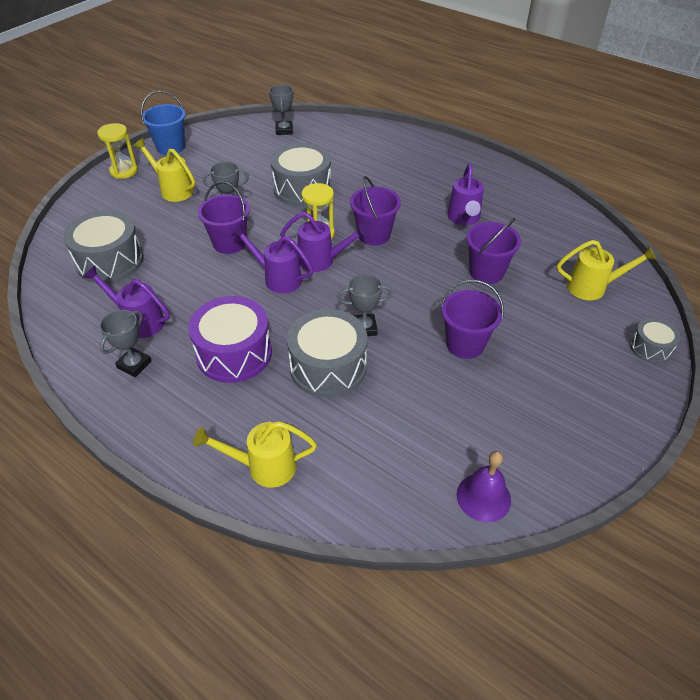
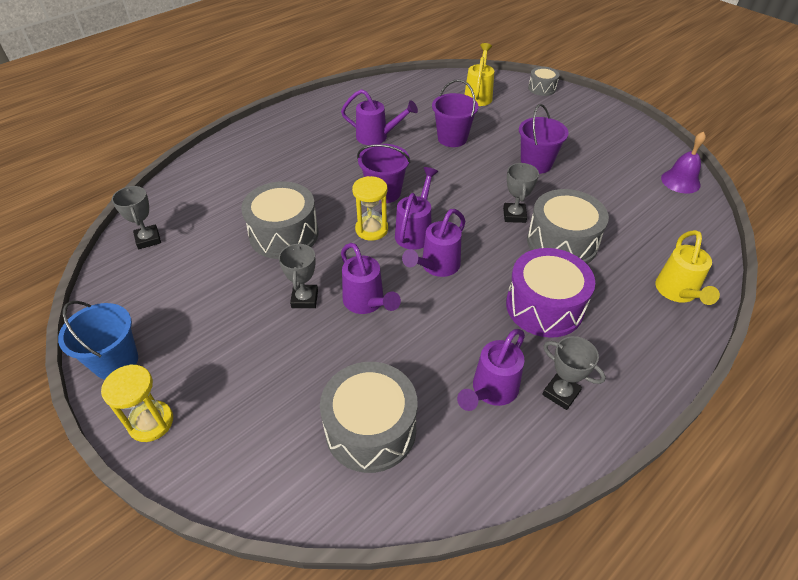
camera: 80 degrees left, 0 degrees up
yellow watering can [133,138,195,202] -> none
purple bucket [198,181,250,254] -> purple watering can [341,243,401,314]
grey trophy [269,84,293,135] -> grey trophy turned 60 degrees clockwise [112,186,161,249]

